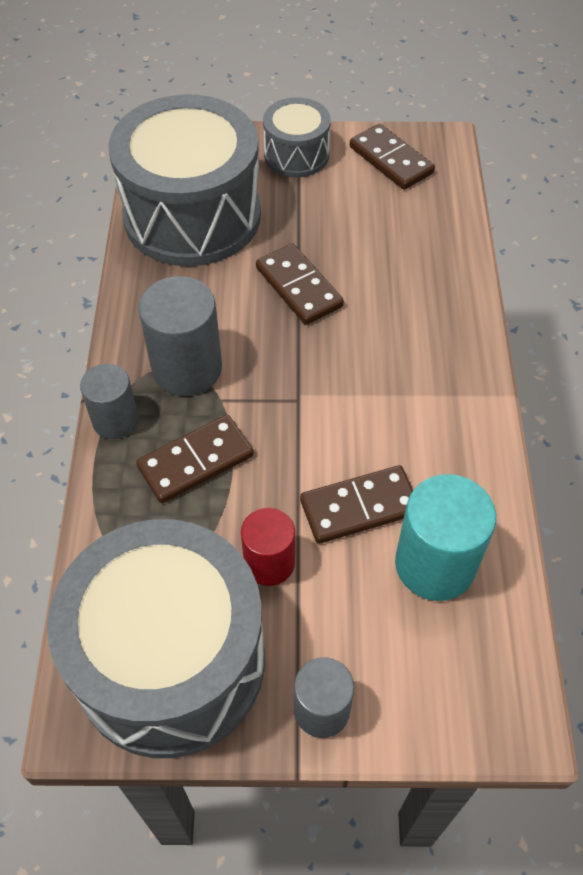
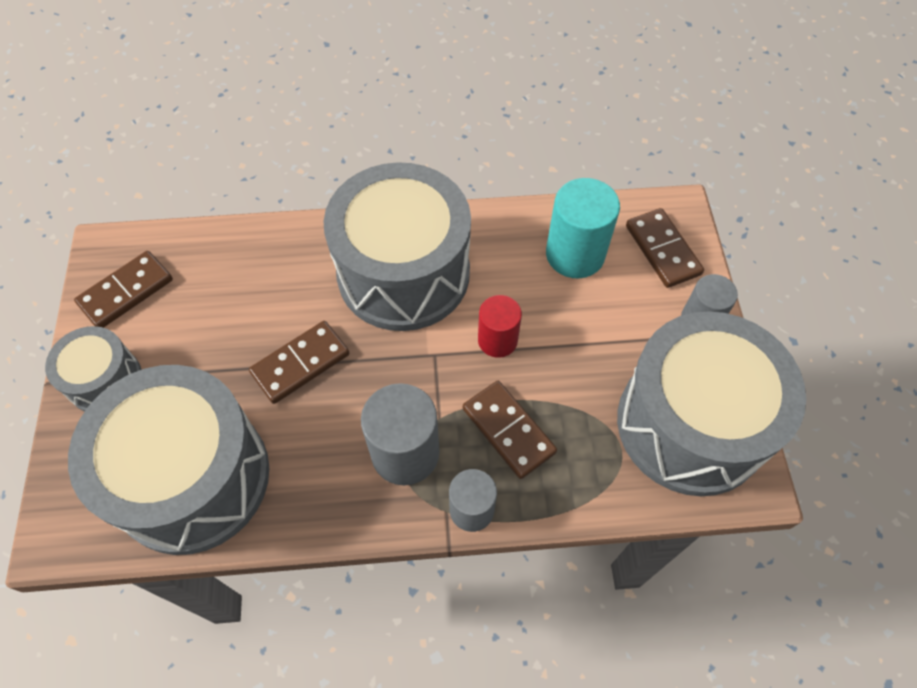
camera: 95 degrees left, 5 degrees up
red cylinder [241,508,295,586] -> red cylinder moved to [478,295,522,358]
brown domino [300,465,413,544] -> brown domino moved to [626,208,704,288]
none -> grey drum [324,162,471,331]

